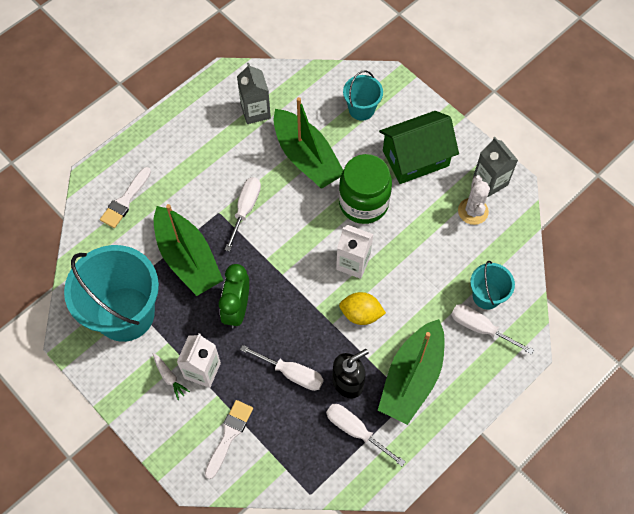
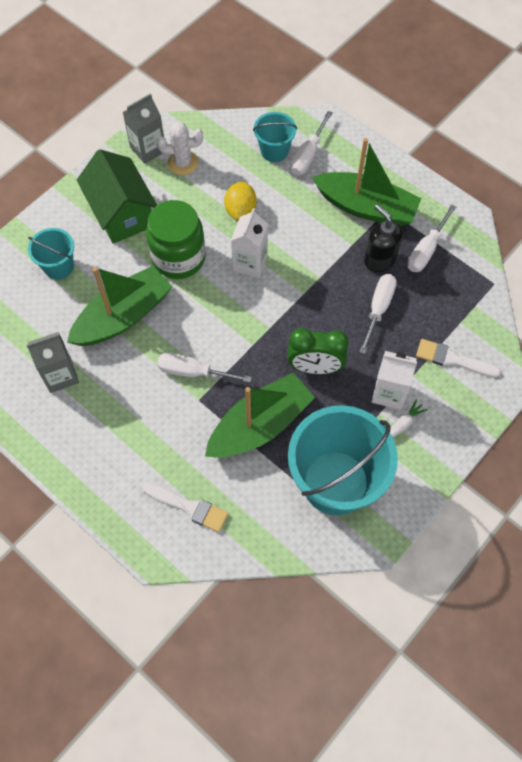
camera: 95 degrees left, 0 degrees up
yellow lemon [339,292,386,325] -> yellow lemon moved to [224,181,257,221]

